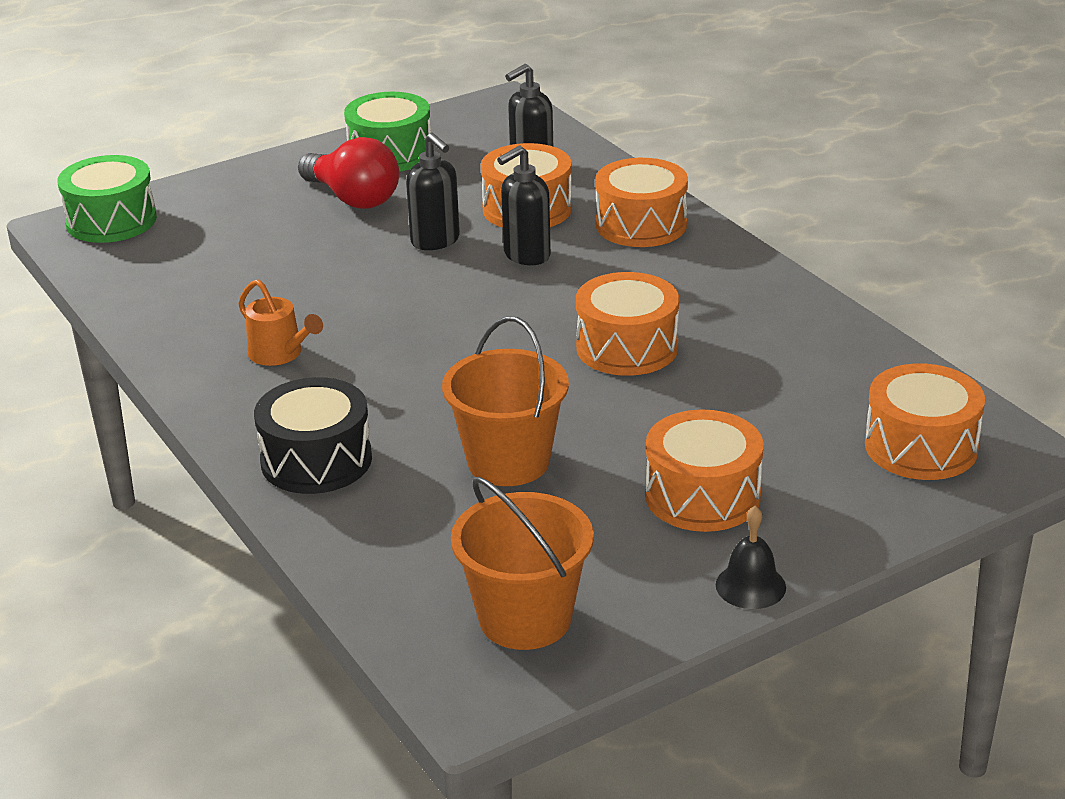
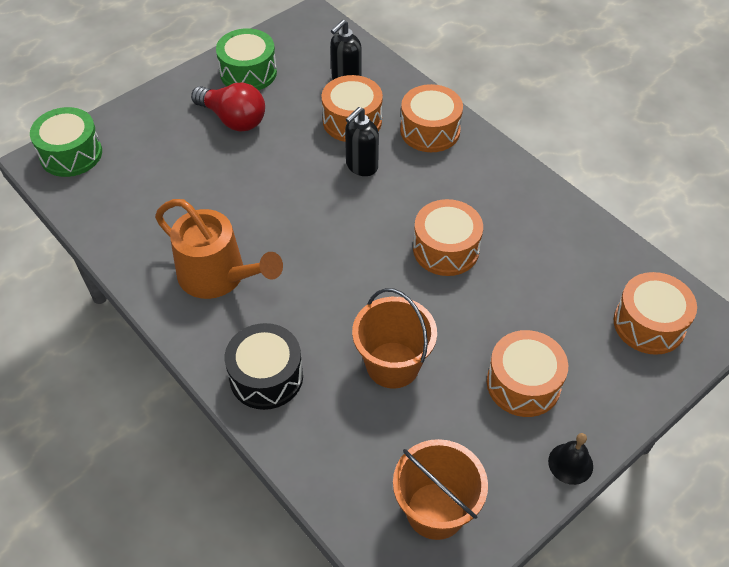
camera: 10 degrees left, 20 degrees up
orange watering can [238,279,323,366] -> orange watering can [155,199,283,299], size x1.86
black soap dispenser [406,133,460,250] -> none

